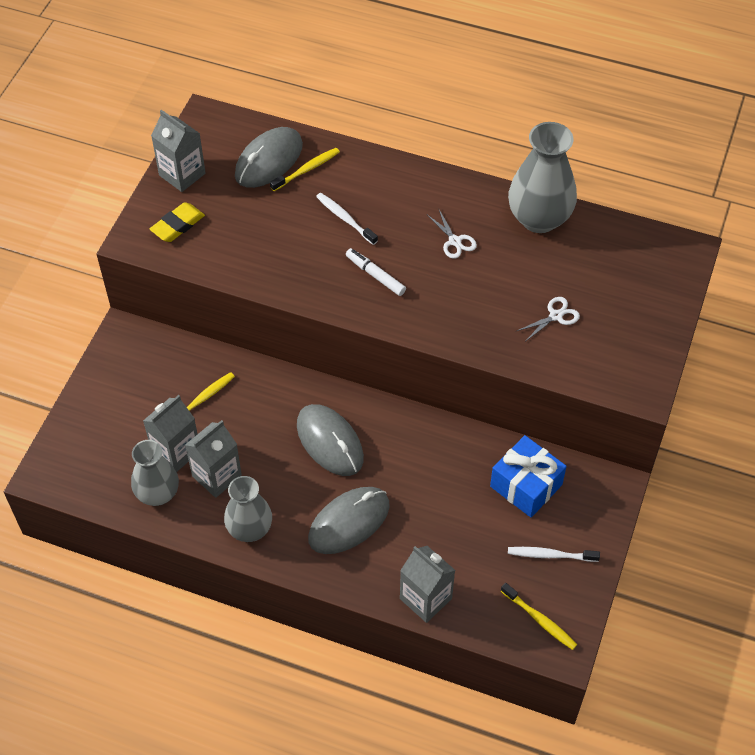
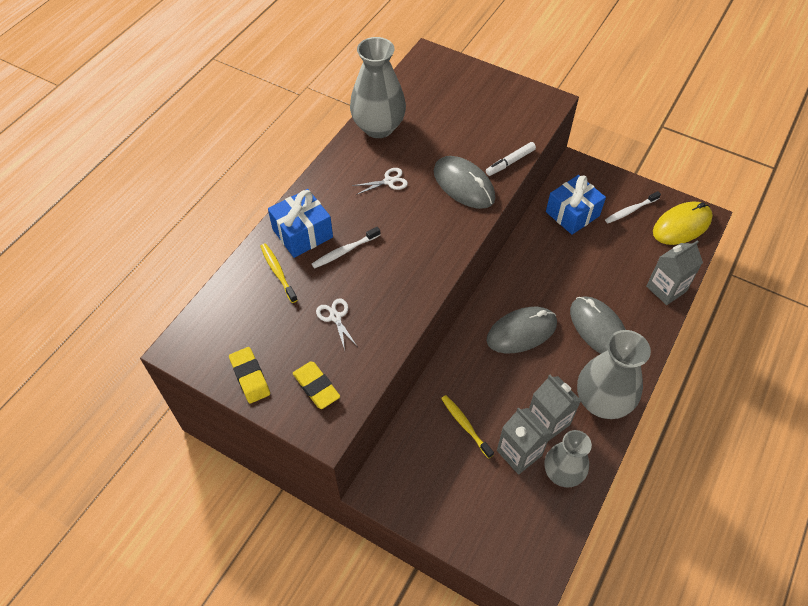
camera: 80 degrees left, 0 degrees up
grey carton [151,110,206,192] -> yellow eraser [229,347,270,403]
grey vase [224,476,272,542] -> grey vase [577,330,651,419], size x1.51
grey mouse [235,127,303,188] -> grey mouse moved to [434,156,495,209]
white marker [346,248,406,296] -> white marker moved to [486,142,536,176]
yellow toothbrush [501,583,577,650] -> yellow mouse [653,202,713,245]
white toothbrush [508,547,600,562] -> white toothbrush turned 45 degrees clockwise [605,191,661,223]
white scissors [517,297,580,341] -> white scissors moved to [316,299,358,350]
none -> blue gift [268,189,333,258]

